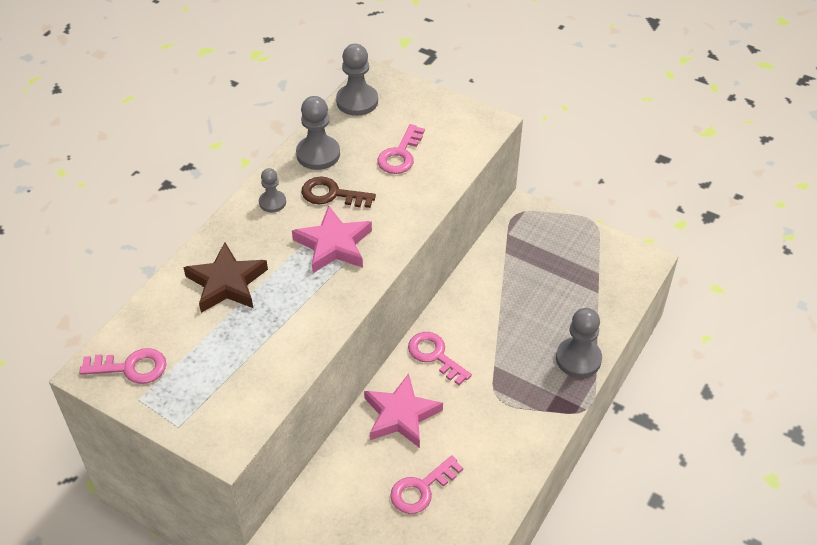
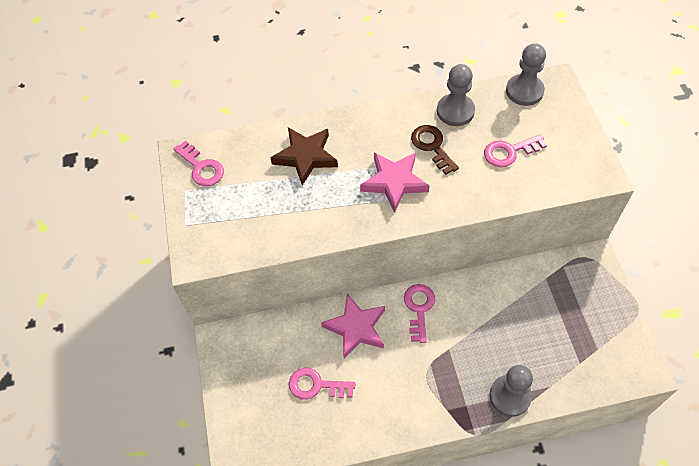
camera: 50 degrees right, 10 degrees up
grey pawn [259,168,286,213] -> none

